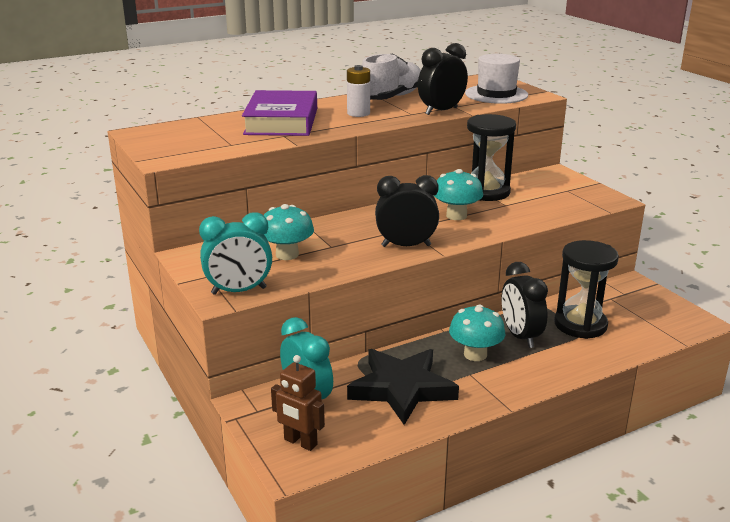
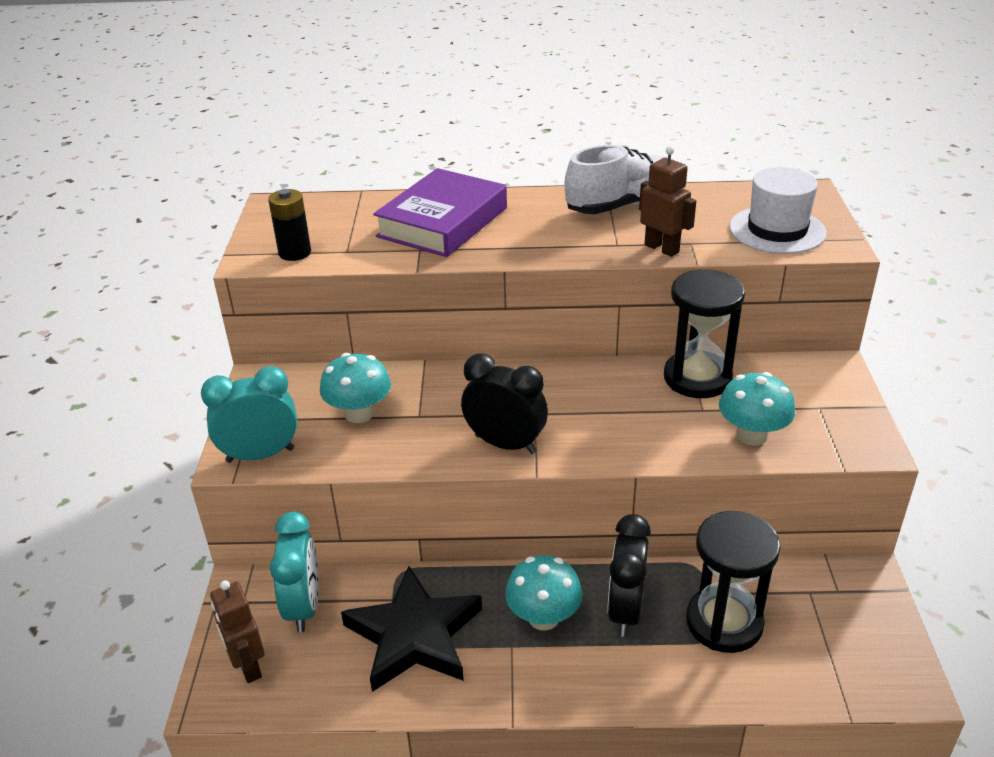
camera: 30 degrees right, 10 degrees up
turquoise clock [199,212,272,295] -> turquoise clock turned 150 degrees clockwise [201,366,297,463]
white battery [347,65,370,117] -> none
black clock [418,43,468,115] -> brown robot [639,146,696,257]
turquoise mushroom [434,169,483,220] -> turquoise mushroom moved to [719,372,795,446]
none -> black battery [268,189,311,261]

